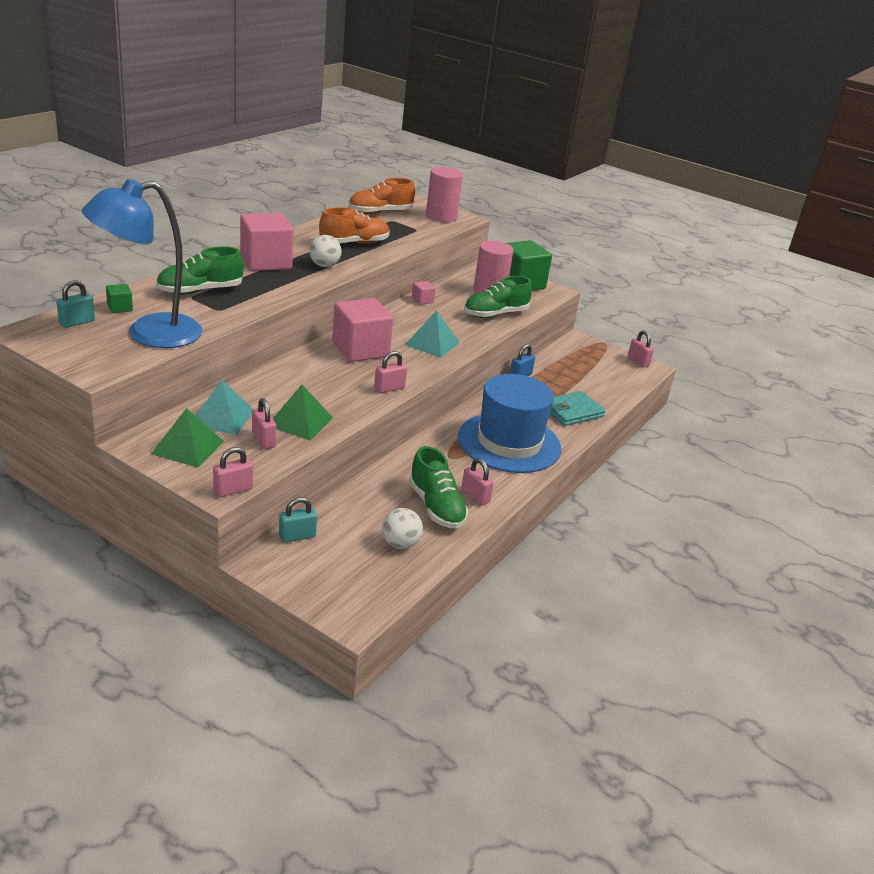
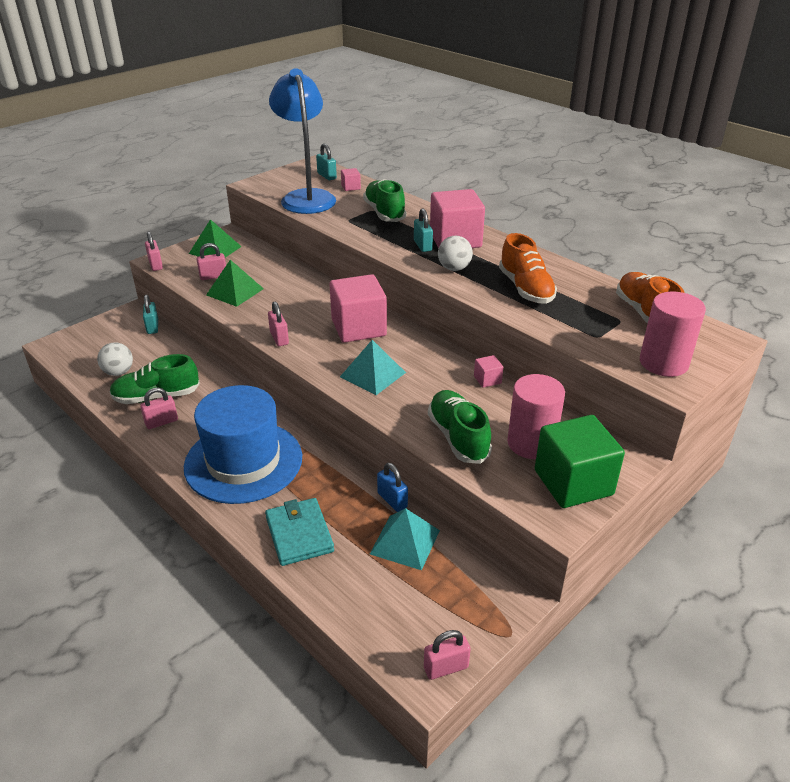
camera: 105 degrees right, 5 degrees up
green cube [106,284,133,313] -> pink cube [341,168,361,191]
turquoise pyramid [196,380,253,435] -> turquoise pyramid moved to [370,508,440,570]
none -> turquoise padlock [414,209,433,252]

